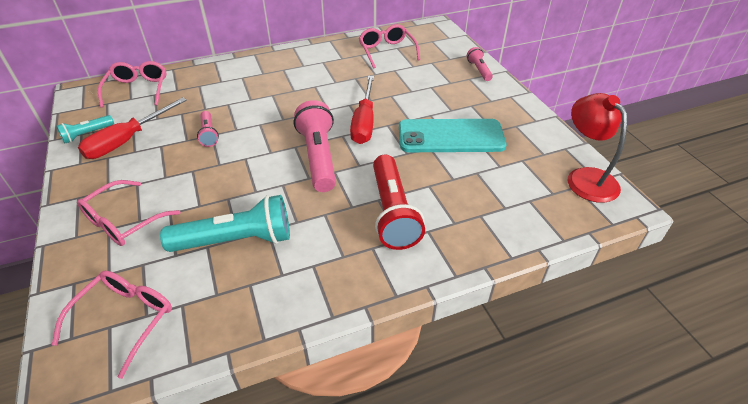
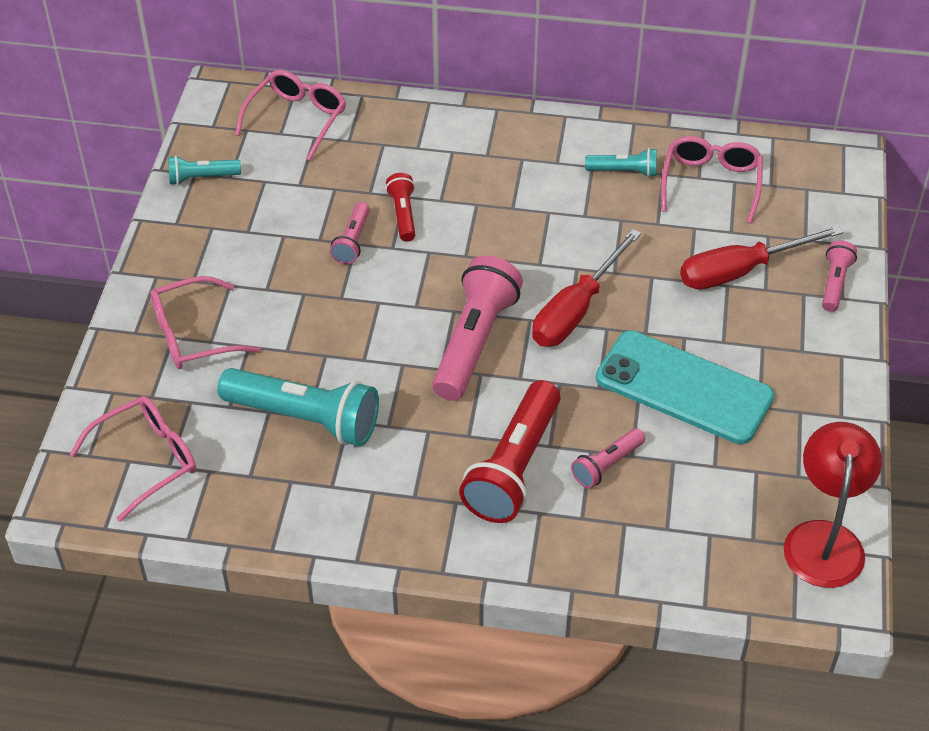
camera: 30 degrees right, 5 degrees up
red screwdriver [78,97,187,159] -> red screwdriver moved to [680,226,843,290]
none -> red flashlight [385,173,415,242]
none -> pink flashlight [571,428,645,488]
none -> turquoise flashlight [585,148,657,177]

